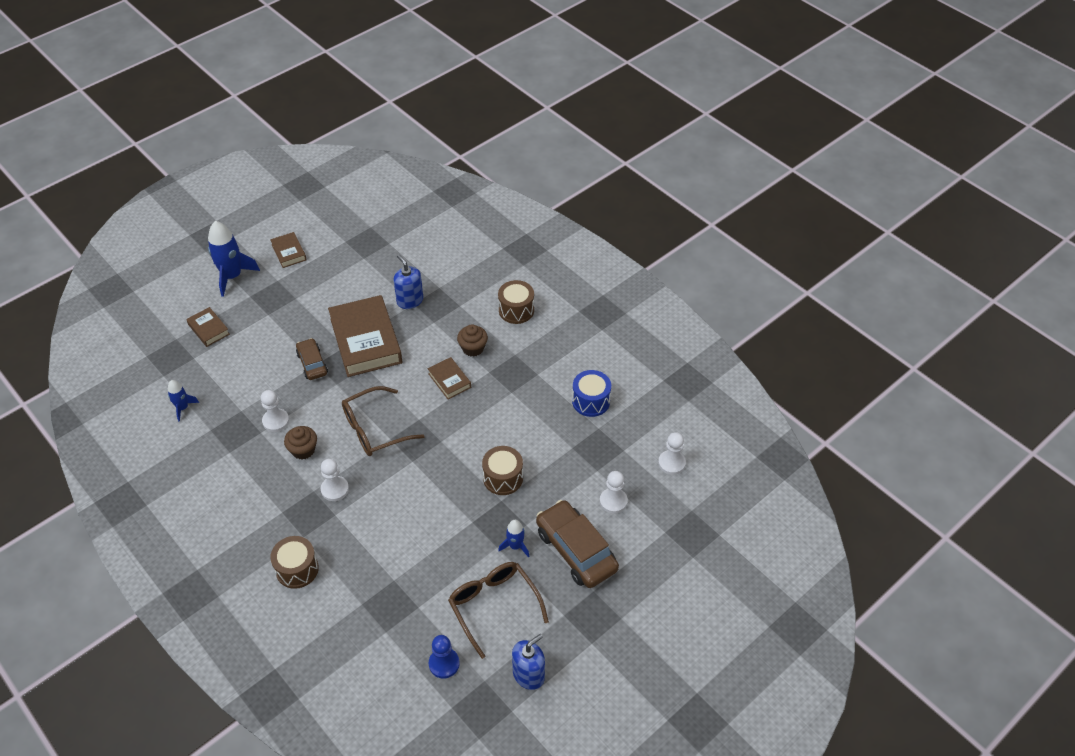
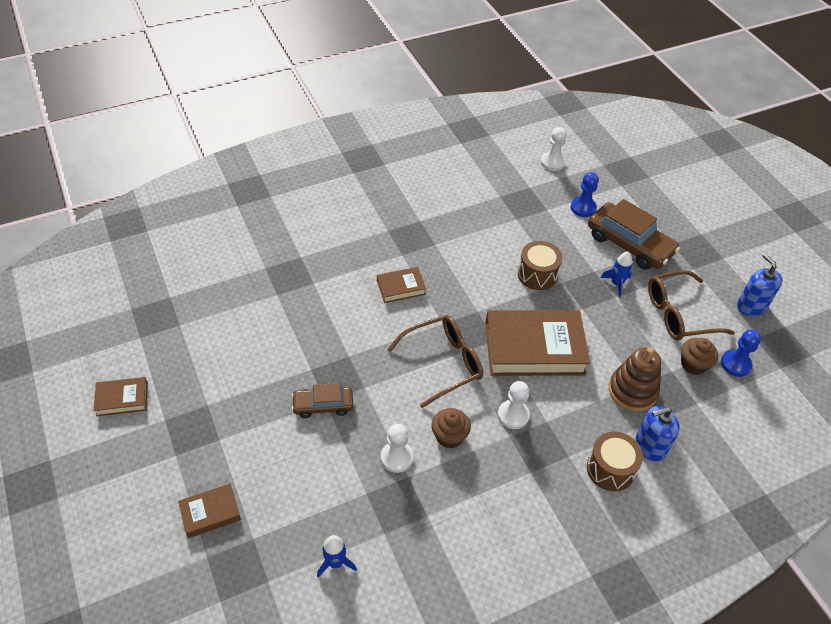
camera: 75 degrees left, 0 degrees up
blue rocket [208,221,260,297] -> none
brown book [328,295,402,377] -> brown book moved to [485,310,590,376]
brown glasses [342,386,424,456] -> brown glasses turned 105 degrees counterclockwise [387,315,483,408]
blue soap dispenser [393,255,423,309] -> blue soap dispenser moved to [635,406,679,462]
brown cupcake [457,324,488,357] -> brown cupcake moved to [681,338,718,375]
brown drum [498,280,534,324] -> none
brown car [536,500,619,588] -> brown car turned 120 degrees counterclockwise [588,199,680,270]
blue drum [572,370,611,417] -> none
white pawn [600,471,628,514] -> blue pawn [571,172,599,217]
none -> brown stacking toy [609,347,661,411]

